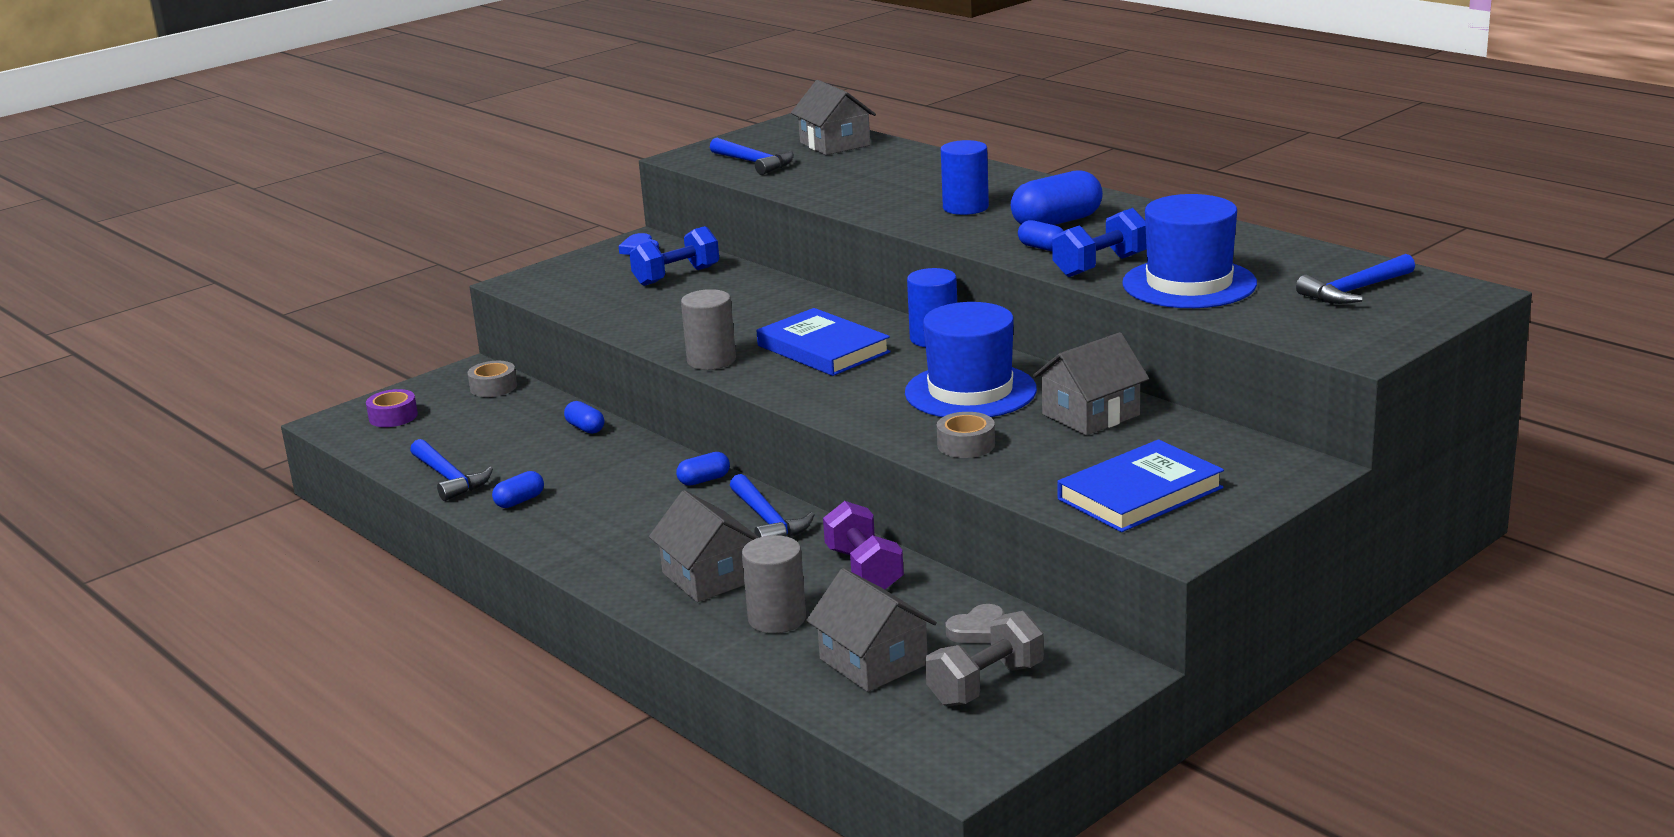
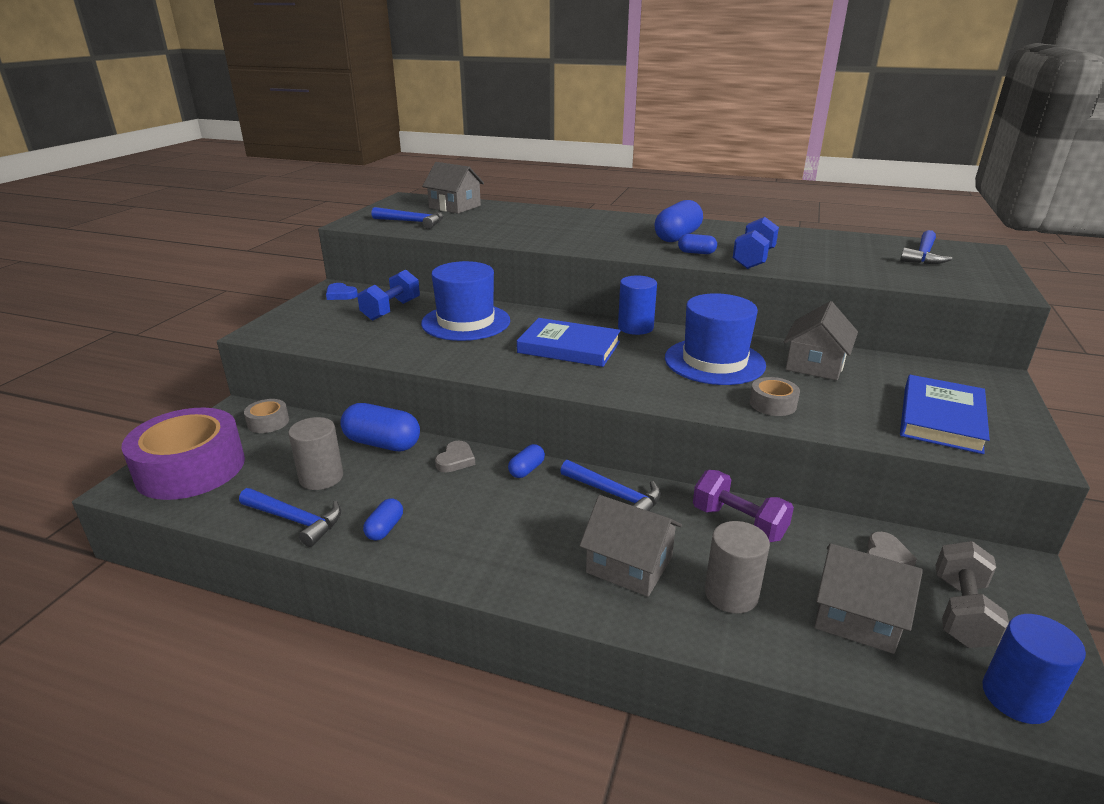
camera: 30 degrees left, 5 degrees up
purple tape [366,389,418,427] -> purple tape [121,408,245,500], size x2.30
blue capsule [564,401,604,434] -> blue capsule [340,403,420,451], size x1.91
grey cylinder [681,289,736,370] -> grey cylinder moved to [288,417,343,490]
blue cylinder [941,140,989,215] -> blue cylinder moved to [982,614,1086,724]
blue hat [1122,194,1257,308] -> blue hat moved to [421,261,510,341]
none -> grey heart [435,441,475,472]

